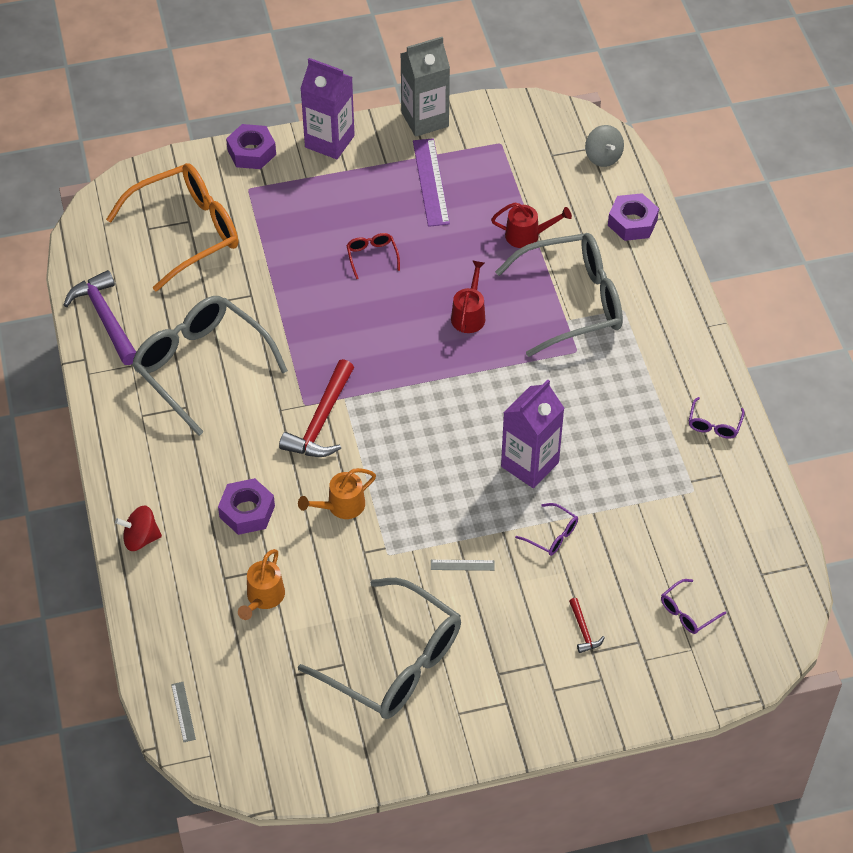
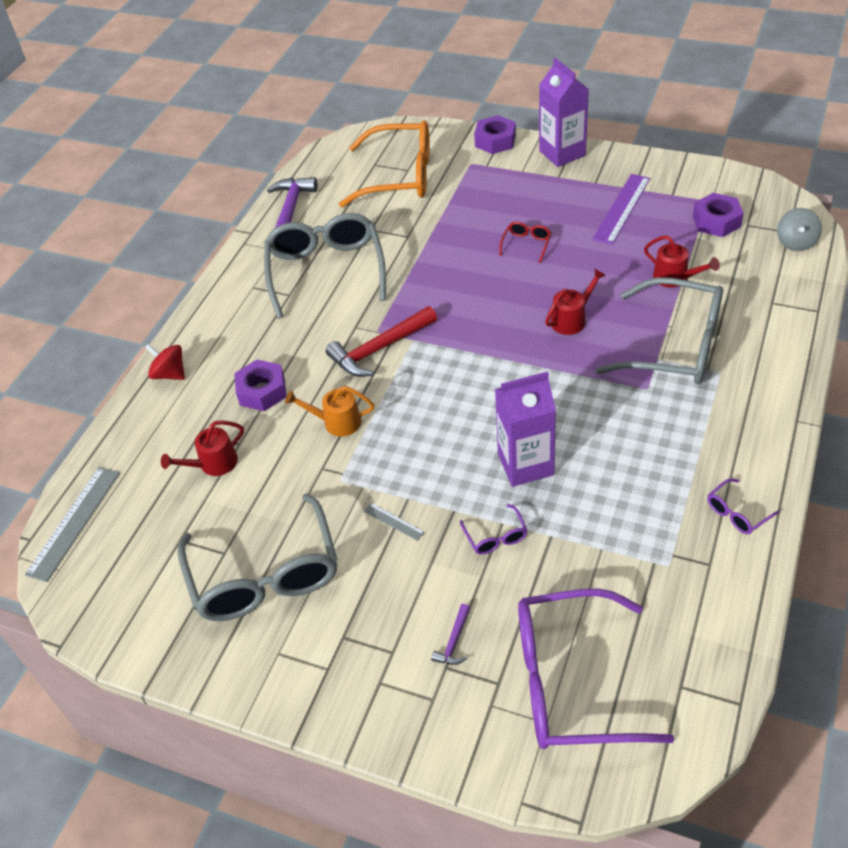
camera: 40 degrees right, 5 degrees down
grey ruler [171,682,196,742] -> grey ruler [25,467,120,582], size x2.10
orange watering can [238,549,285,620] -> red watering can [161,420,244,476]
grey carton [400,37,450,137] -> none
red hammer [569,598,605,653] -> purple hammer [431,604,470,665]
purple nut [608,193,659,241] -> purple nut moved to [693,193,744,237]
purple glasses [661,579,726,634] -> purple glasses [518,589,675,749], size x2.48

